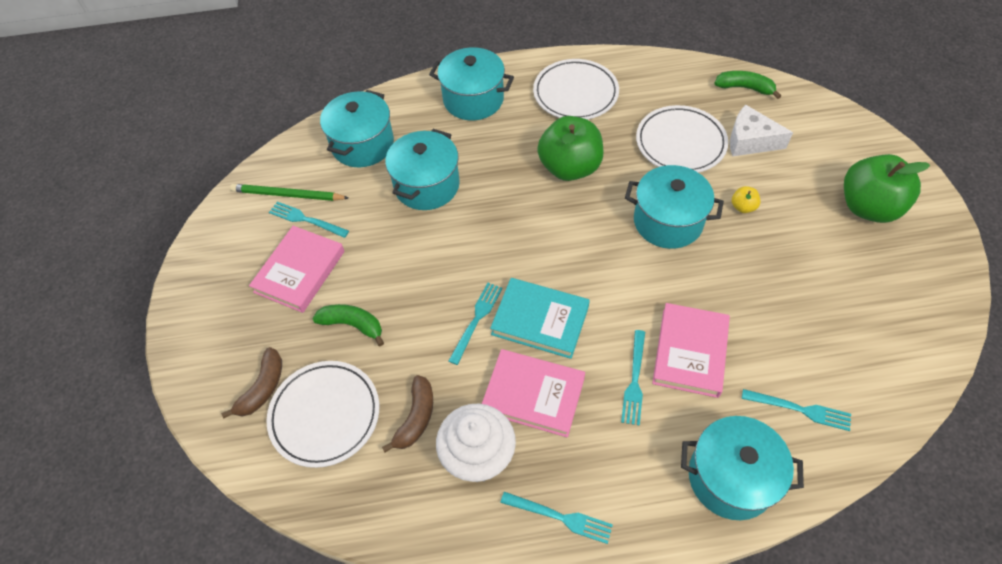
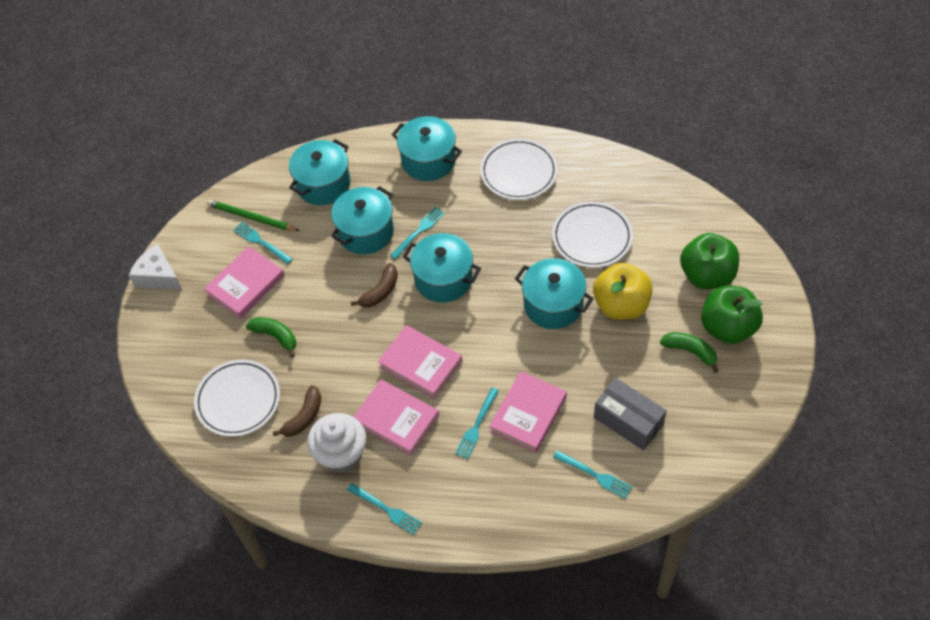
camera: 15 degrees right, 0 degrees up
brown banana [221,347,282,418] -> brown banana moved to [351,263,398,307]
turquoise fork [449,283,503,365] -> turquoise fork moved to [390,207,445,260]
turquoise book [490,278,590,359] -> pink book [378,325,462,399]
green apple [537,116,604,181] -> green apple moved to [680,233,739,289]
turquoise pot [681,416,804,520] -> turquoise pot moved to [403,233,481,303]
green banana [714,71,781,99] -> green banana moved to [660,332,719,373]
white cheese [730,105,793,157] -> white cheese moved to [129,244,182,289]
yellow apple [732,186,760,213] -> yellow apple [593,263,653,320], size x2.45
none -> grey box [594,378,667,450]

